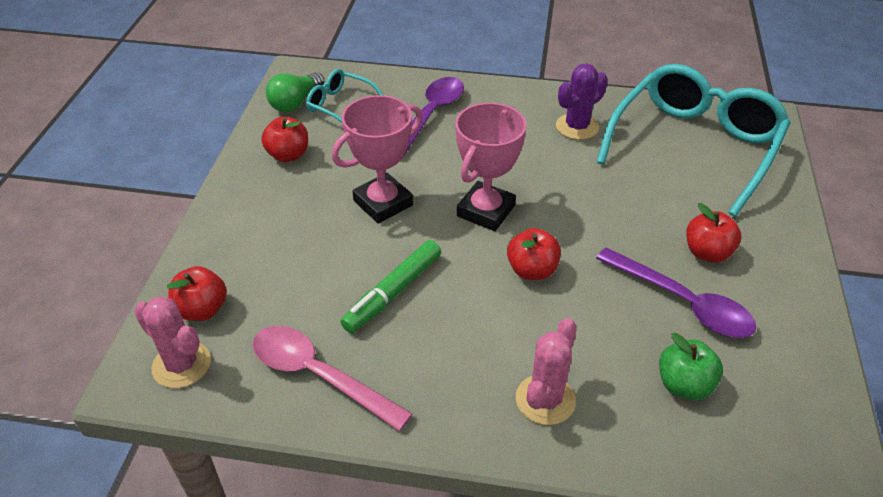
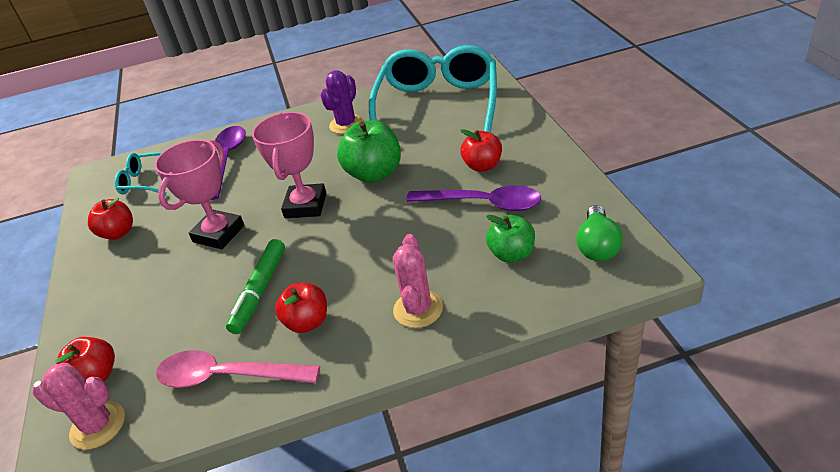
camera: 20 degrees left, 5 degrees down
green light bulb [266,72,325,112] -> green light bulb moved to [576,205,623,261]
red apple [507,228,561,280] -> red apple moved to [275,283,327,333]
none -> green apple [337,120,401,183]

